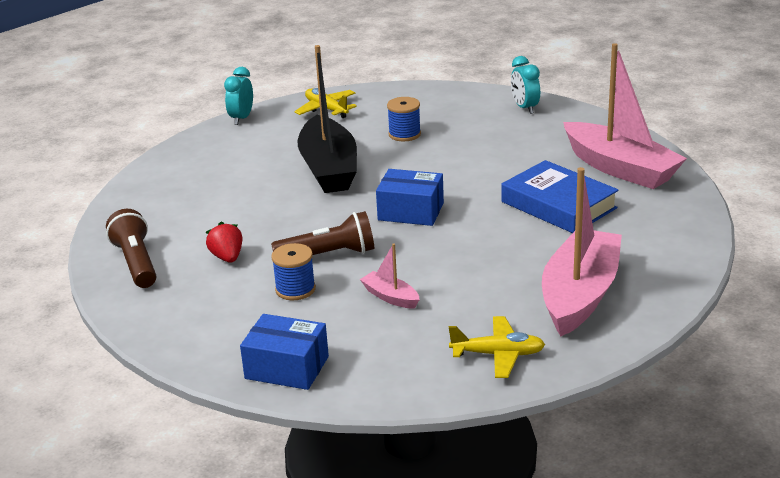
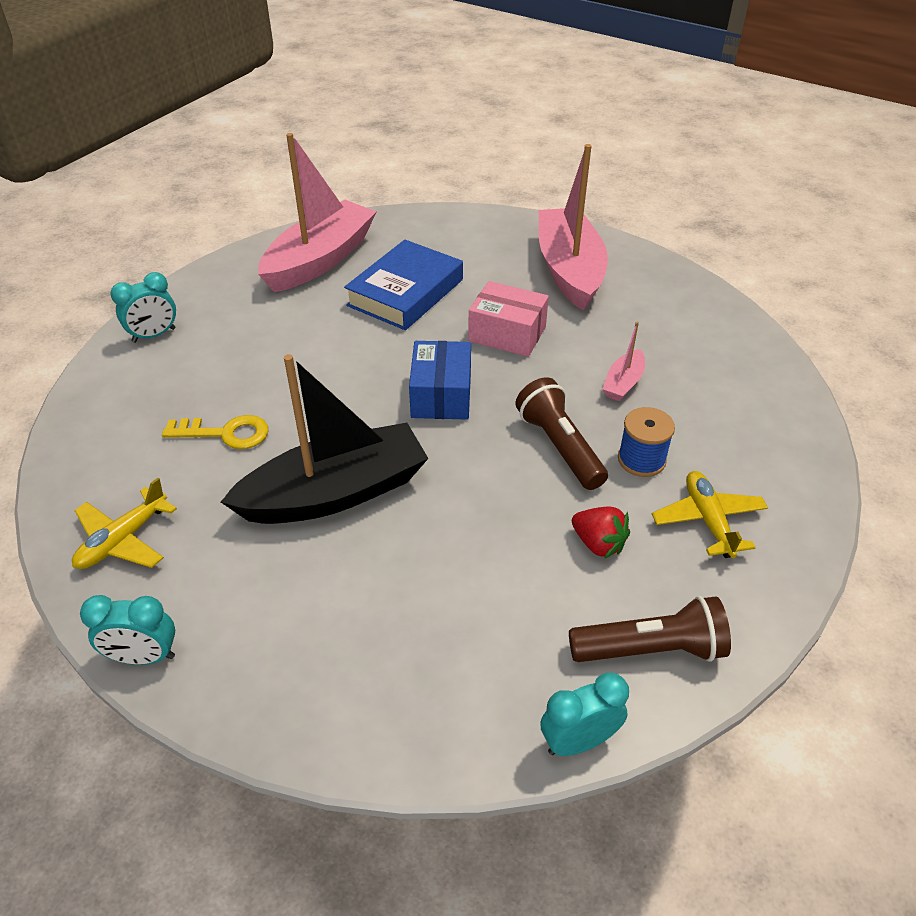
camera: 105 degrees left, 15 degrees up
brown flashlight [106,209,156,288] -> brown flashlight turned 150 degrees counterclockwise [569,596,731,662]
red strawberry [206,221,243,263] -> red strawberry turned 105 degrees counterclockwise [572,506,630,559]
blue box [240,314,329,390] -> none
blue spool [387,97,421,142] -> yellow key [162,415,268,449]
yellow plane [449,316,545,378] -> yellow plane moved to [652,471,768,558]
pink boat [542,167,622,336] -> pink boat turned 75 degrees clockwise [539,144,608,311]
none -> pink box [468,281,549,357]
none -> turquoise clock [540,672,629,756]

